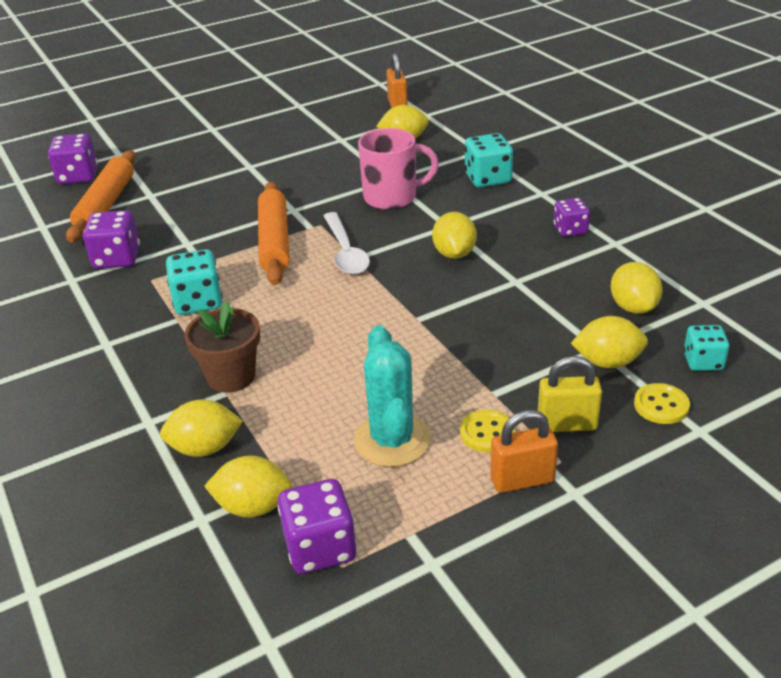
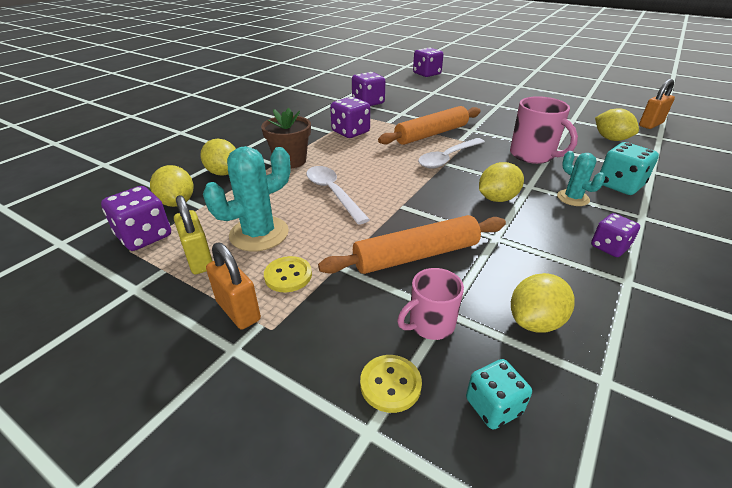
camera: 60 degrees right, 0 degrees up
orange rolling pin [66,150,136,243] -> orange rolling pin moved to [318,215,506,274]
turquoise dice [166,249,223,315] -> purple dice [330,97,370,138]
yellow padlock [538,356,602,432] -> yellow padlock moved to [174,195,212,274]
yellow lemon [571,316,648,368] -> pink mug [397,268,464,340]
none -> white spoon [306,166,370,225]
none -> turquoise cactus [557,151,605,206]

